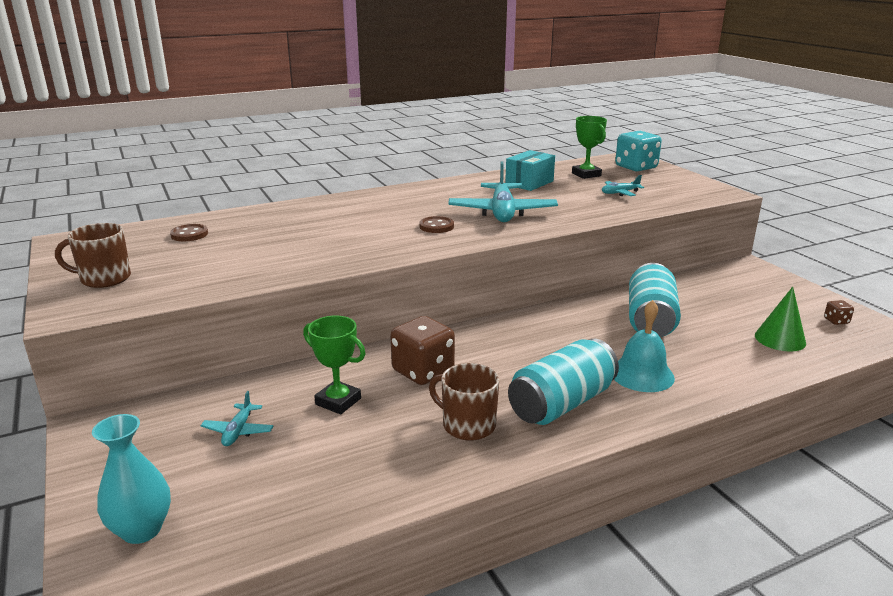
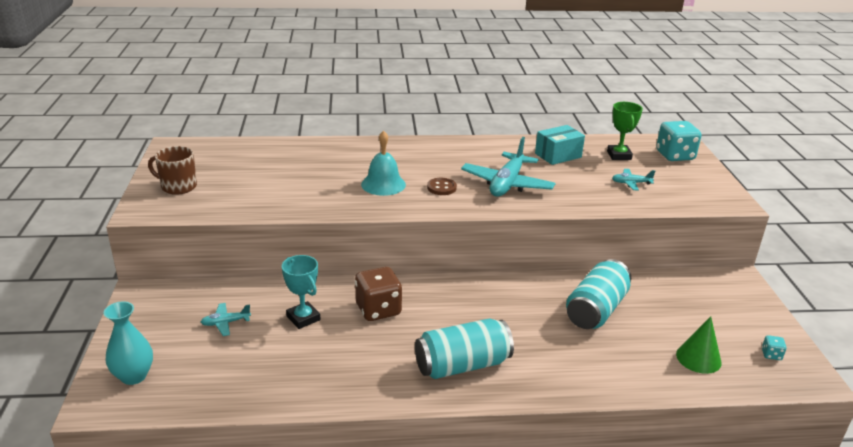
camera: 20 degrees right, 5 degrees up
brown button [170,224,208,241] -> none
turquoise plane [201,391,274,446] -> turquoise plane turned 45 degrees clockwise [201,303,251,336]
green trophy [303,316,365,414] -> turquoise trophy [282,255,321,329]
brown mug [429,363,499,441] -> none
turquoise bell [614,300,675,392] -> turquoise bell moved to [361,130,406,196]
brown dice [824,300,854,325] -> turquoise dice [762,335,787,360]

